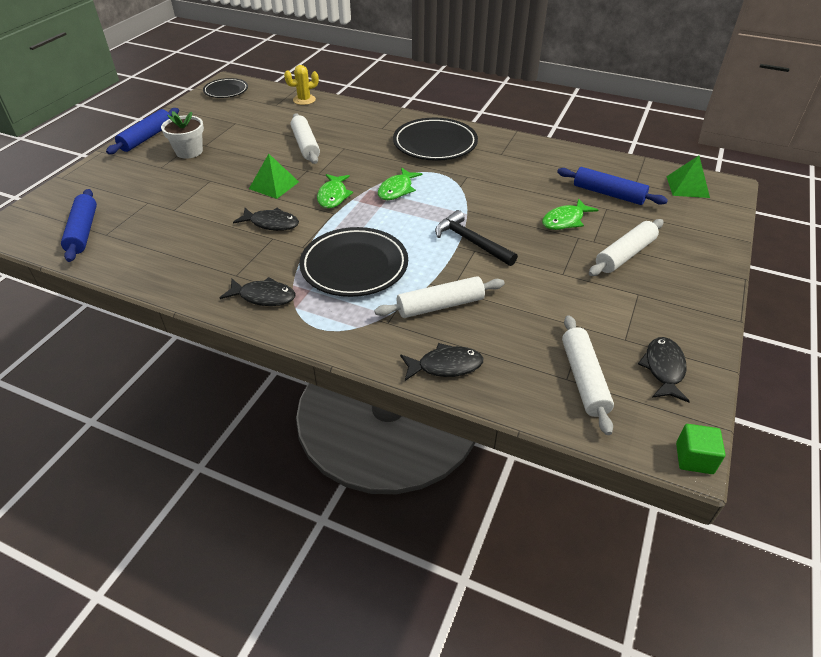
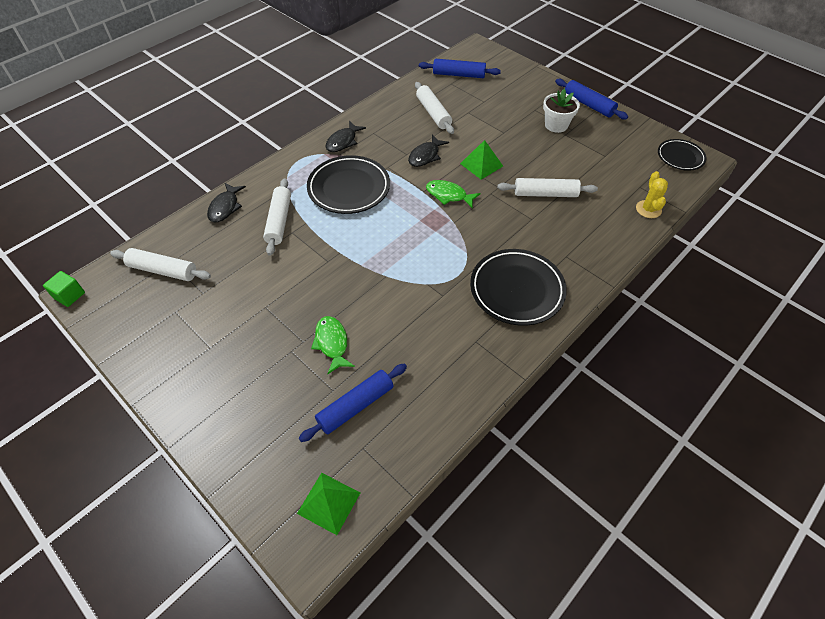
camera: 110 degrees right, 10 degrees up
green fish [378,167,422,200] -> none
black hammer [435,210,518,266] -> none
white rolling pin [589,219,664,276] -> white rolling pin moved to [415,82,454,134]
black fish [638,337,690,403] -> none

